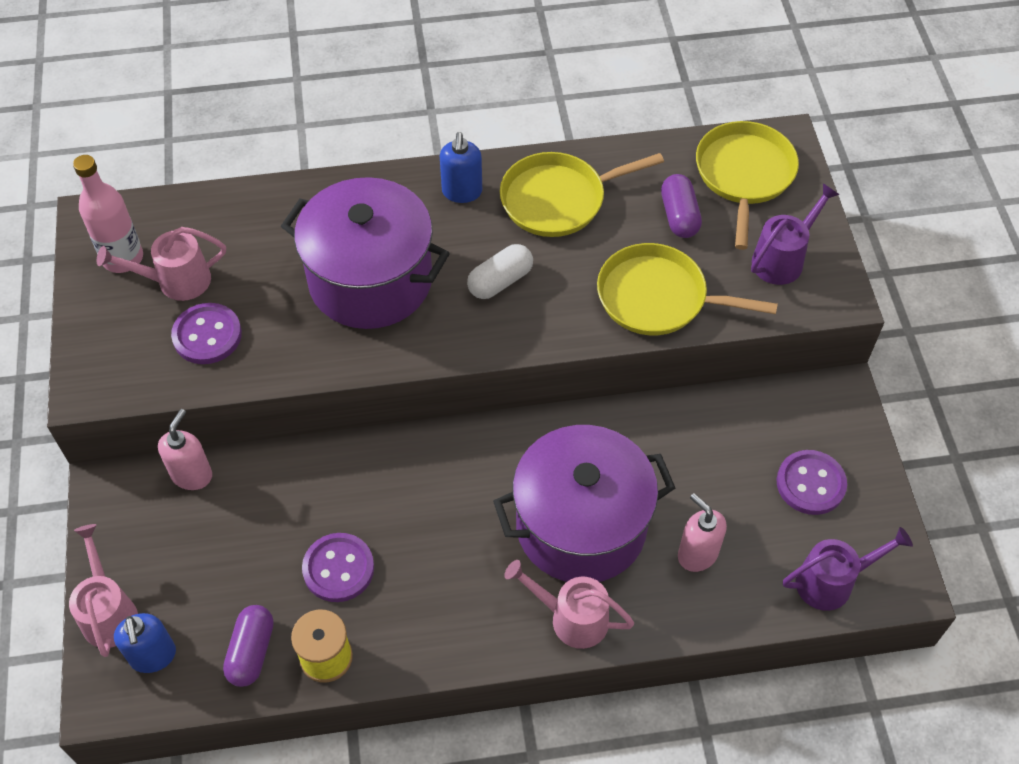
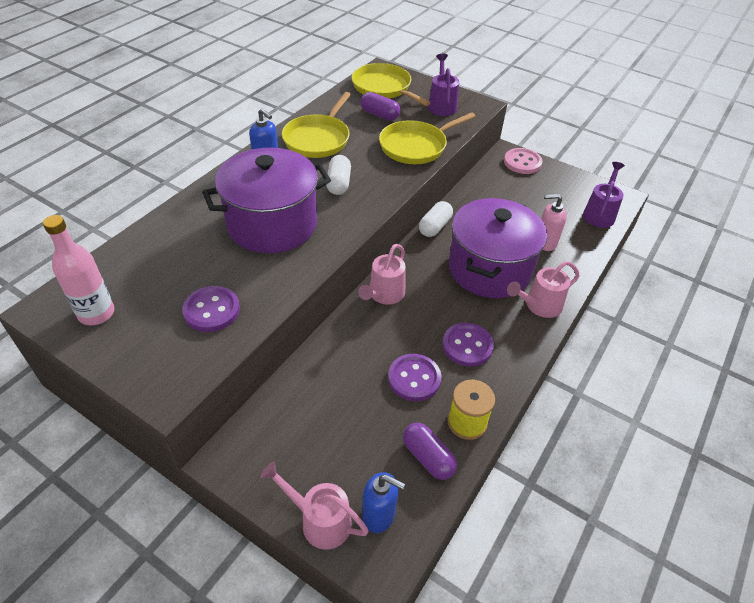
camera: 50 degrees left, 10 degrees down
pink watering can [97,227,226,301] -> pink watering can moved to [358,244,406,305]
pink soap dispenser [158,409,212,490] -> none
purple button [777,450,847,515] -> purple button moved to [442,323,494,367]
none -> white capsule [419,201,453,237]
none -> pink button [504,148,543,174]

